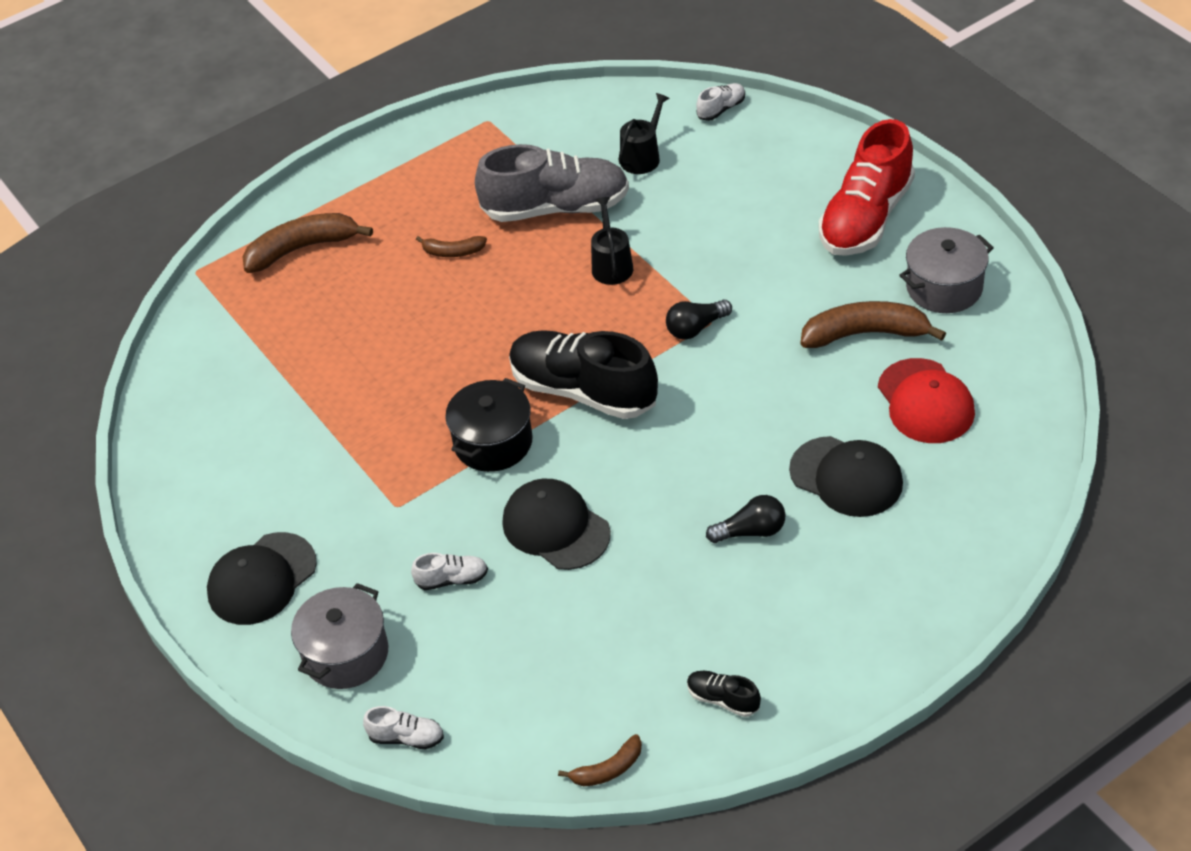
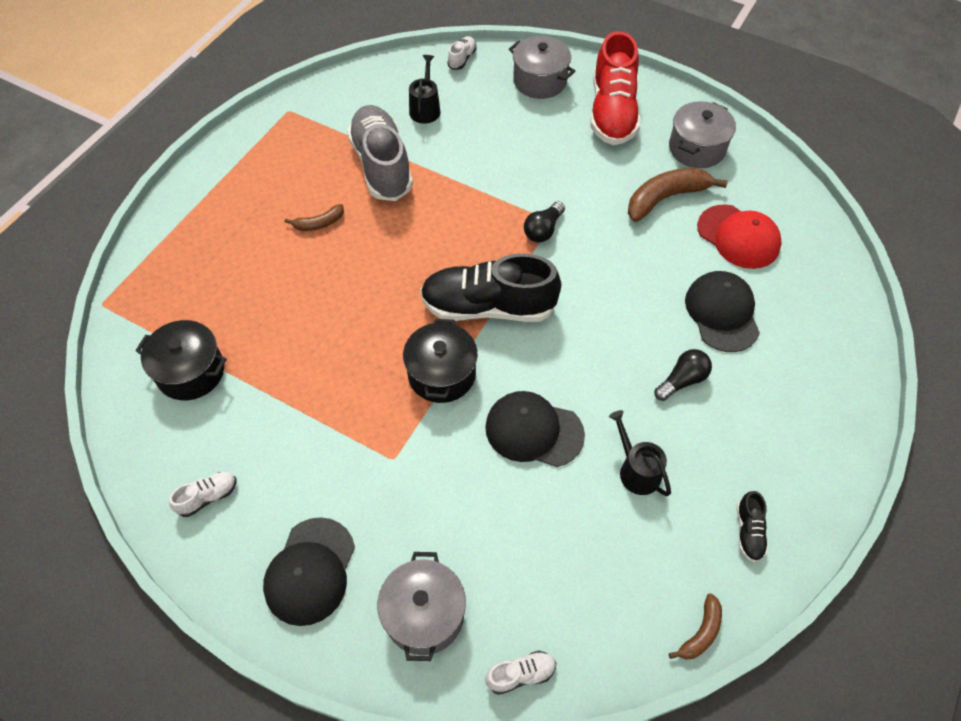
camera: 30 degrees left, 10 degrees up
brown banana [243,213,373,273] -> none
white shoe [411,553,488,590] -> white shoe moved to [169,472,236,517]
grey shoe [475,144,629,222] -> grey shoe turned 75 degrees counterclockwise [347,105,413,201]
black watering can [591,197,633,285] -> black watering can moved to [609,410,671,496]
black shoe [687,671,761,717] -> black shoe turned 90 degrees counterclockwise [737,491,768,562]
black cap [789,436,903,517] -> black cap turned 105 degrees counterclockwise [685,271,760,352]
none -> black pot [135,320,227,400]
none -> grey pot [509,36,575,99]

